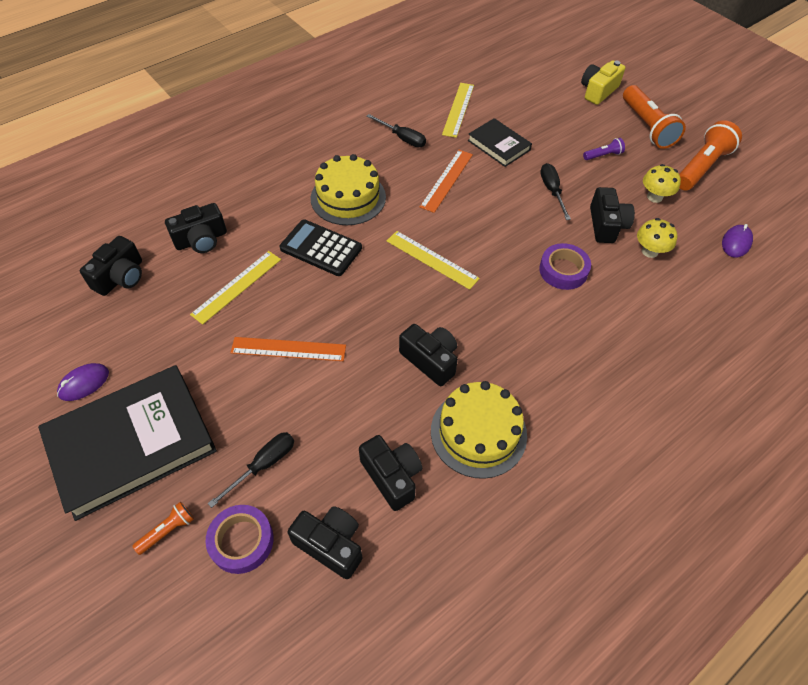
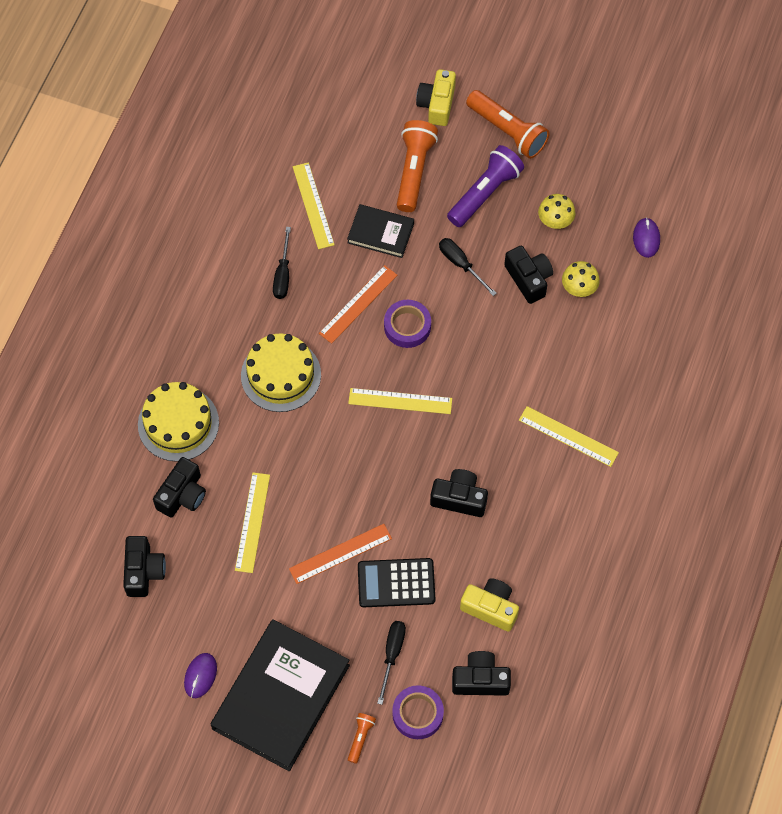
camera: 30 degrees left, 10 degrees up
black calculator [280,220,362,276] -> black calculator moved to [358,558,436,607]
black camera [359,435,422,511] -> yellow camera [460,578,519,632]
black screwdriver [366,114,426,148] -> black screwdriver turned 90 degrees clockwise [273,227,291,299]
orange ruler [420,150,473,213] -> orange ruler turned 45 degrees clockwise [319,265,397,344]
yellow cake [431,381,527,479] -> yellow cake moved to [138,382,219,462]
purple tape [539,243,591,290] -> purple tape moved to [384,300,431,348]
purple flashlight [583,138,625,160] -> purple flashlight [447,145,524,227], size x2.10
orange flashlight [679,120,742,190] -> orange flashlight moved to [397,120,438,212]
none -> yellow ruler [519,406,619,467]

